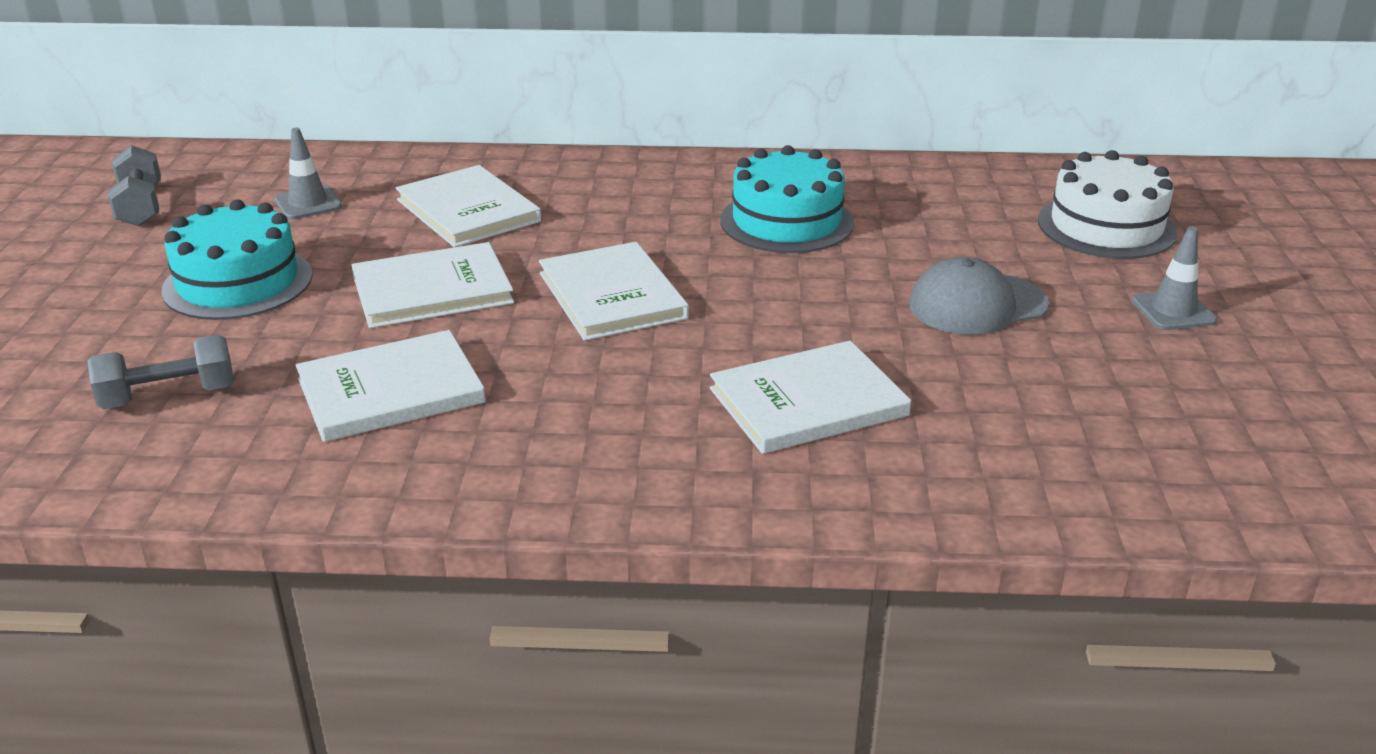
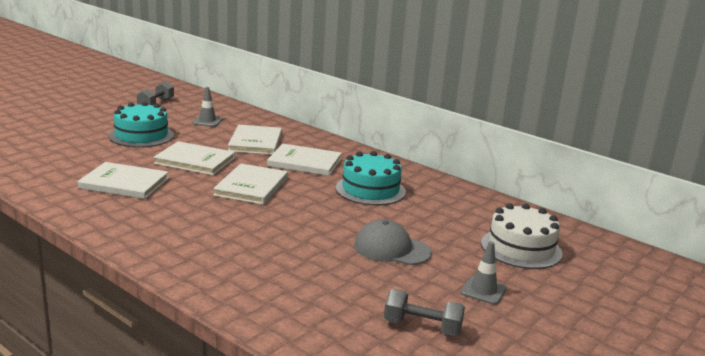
camera: 35 degrees right, 10 degrees down
grey dumbbell [87,335,234,409] -> grey dumbbell moved to [384,289,465,336]
white book [710,341,911,454] -> white book moved to [267,144,342,176]

